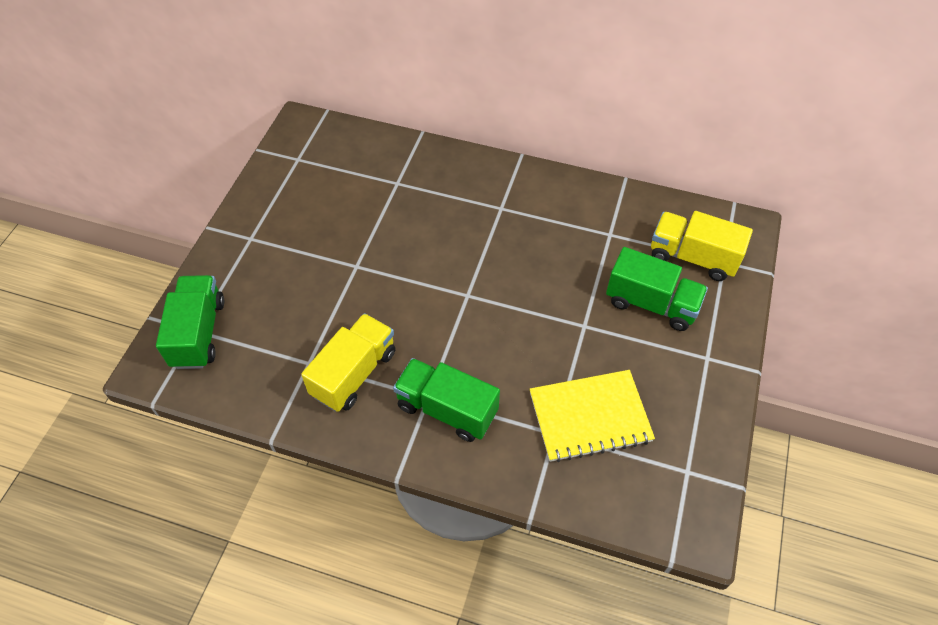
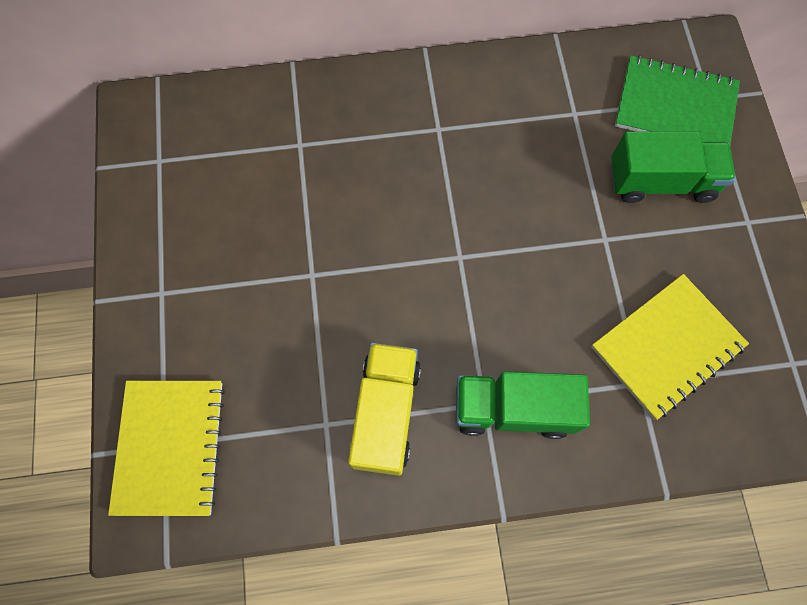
camera: 25 degrees left, 15 degrees up
green truck [156,275,224,369] -> yellow notebook [108,381,225,516]
yellow truck [651,211,753,281] -> green notebook [615,55,740,144]

